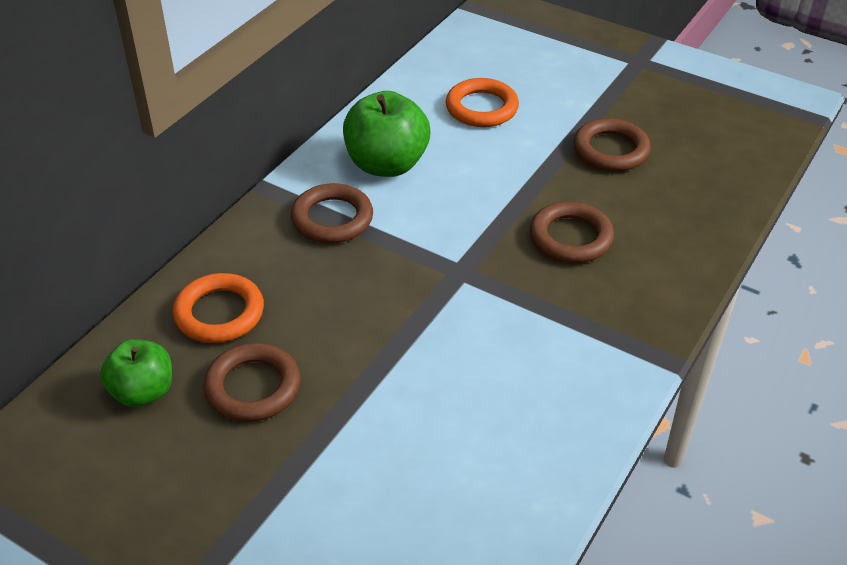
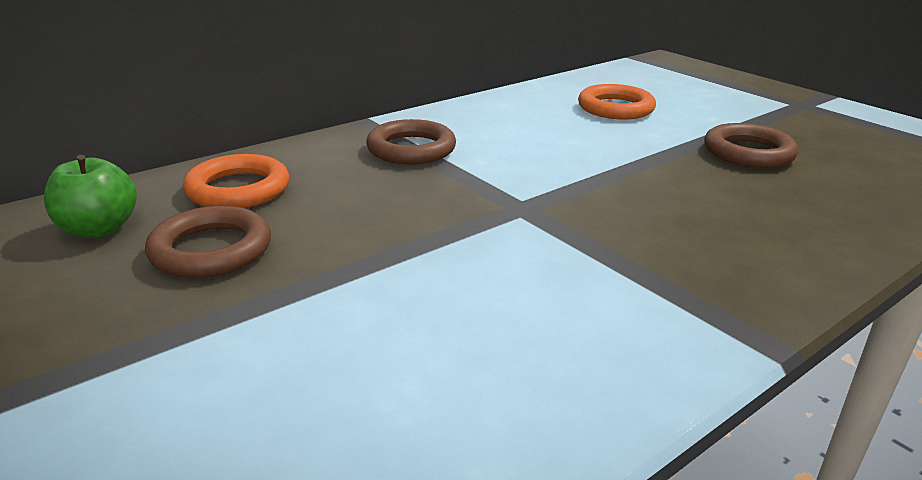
camera: 20 degrees right, 15 degrees down
green apple [343,91,430,177] -> none
brown ring [530,201,614,263] -> none

